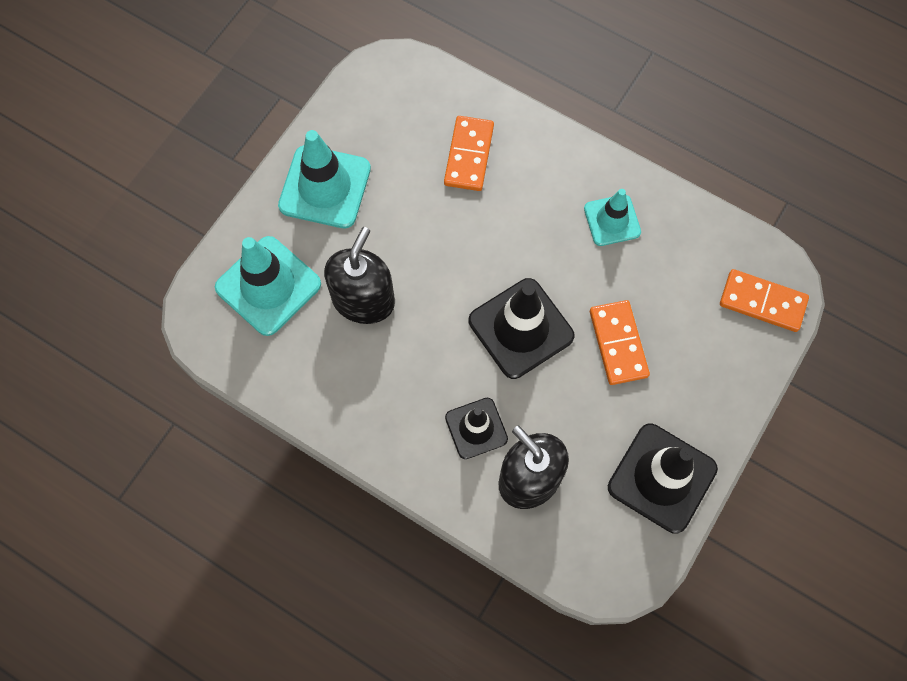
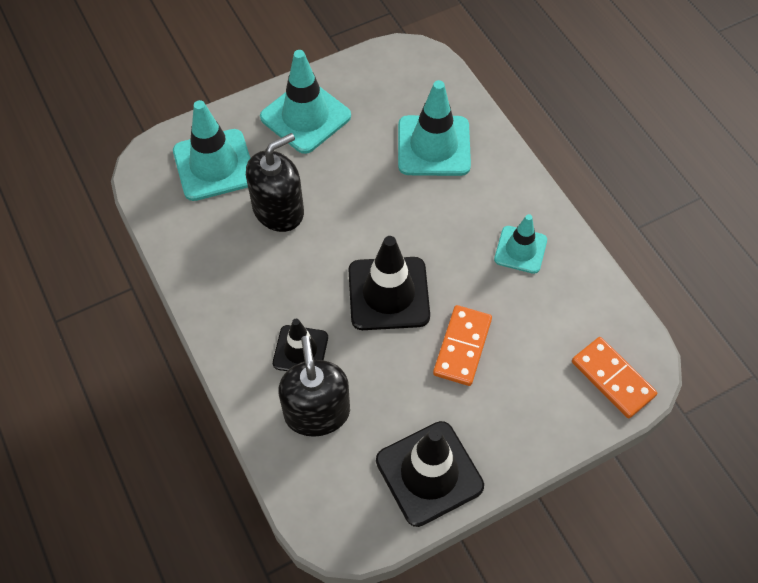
camera: 30 degrees right, 10 degrees down
orange domino [444,116,494,191] -> turquoise traffic cone [398,80,471,176]

